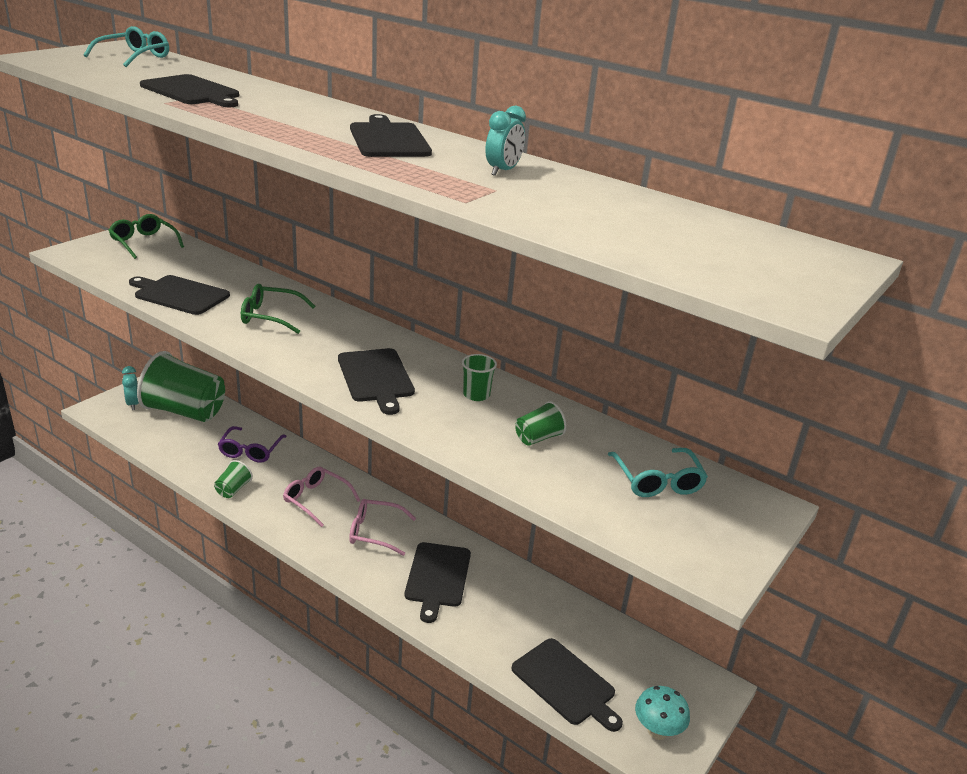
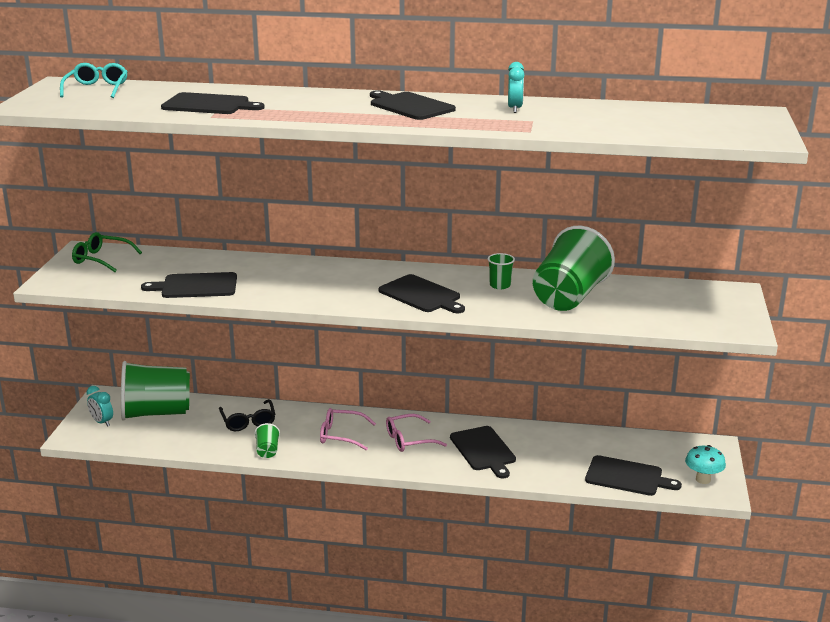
camera: 25 degrees left, 5 degrees down
purple glasses [218,426,287,463] -> black glasses [219,399,275,431]
green glasses [241,284,315,334] -> none
green cup [515,401,566,446] -> green cup [533,226,615,311], size x2.42
turquoise glasses [608,448,708,497] -> none

